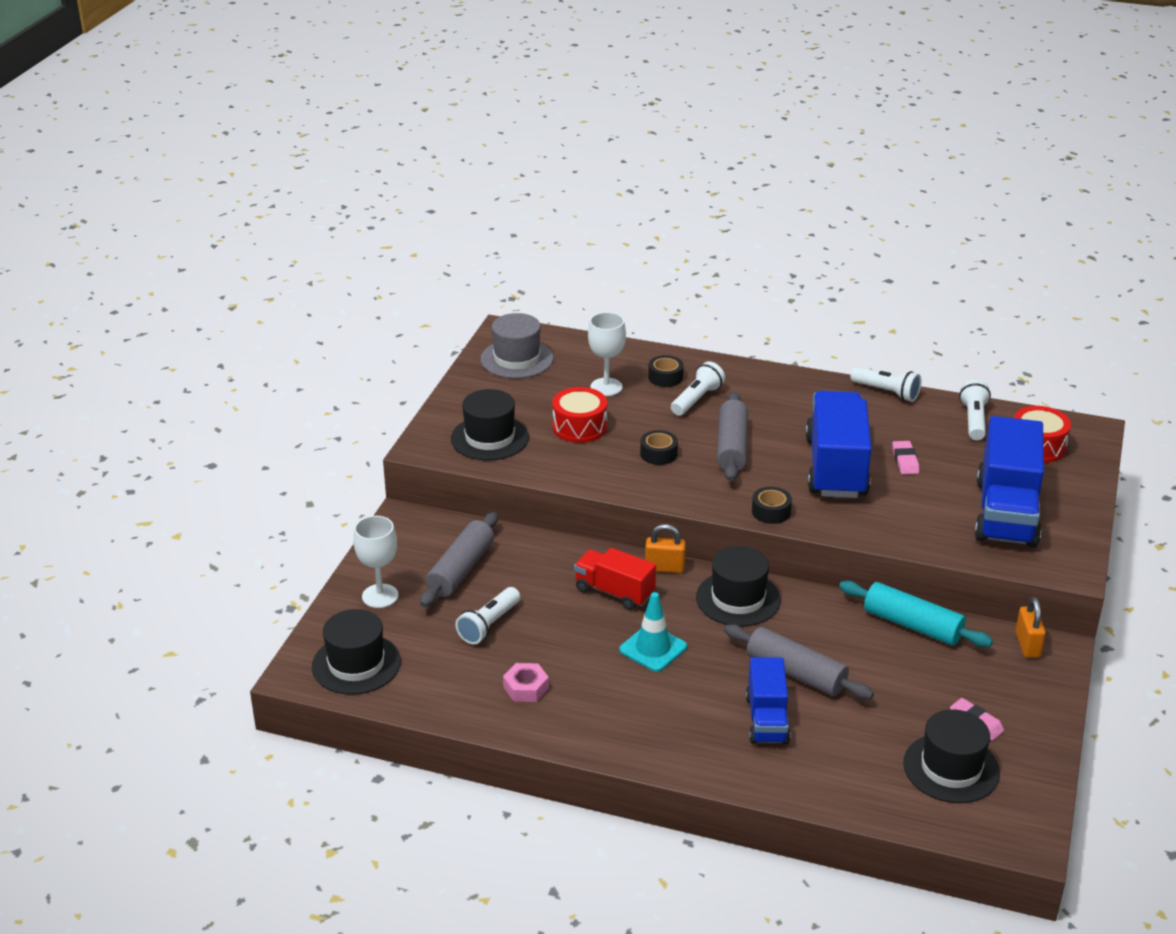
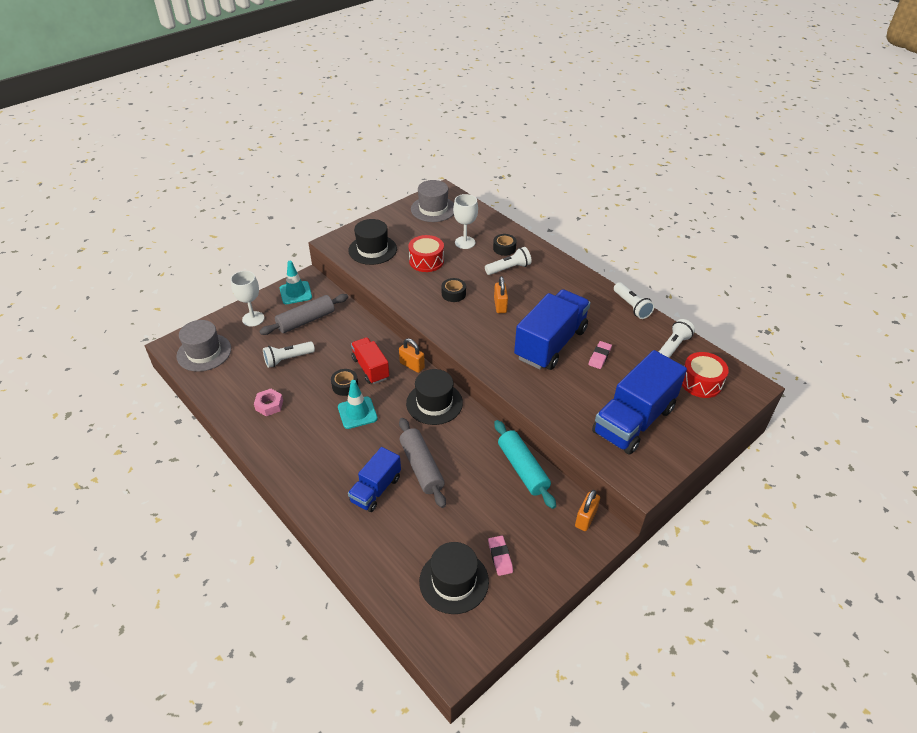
camera: 30 degrees right, 10 degrees up
black hat [312,609,401,695] -> grey hat [176,320,231,372]
grey rolling pin [717,392,748,481] -> orange padlock [494,276,508,313]
black tape [752,487,792,524] -> black tape moved to [331,369,358,396]
none -> turquoise traffic cone [280,261,312,304]

